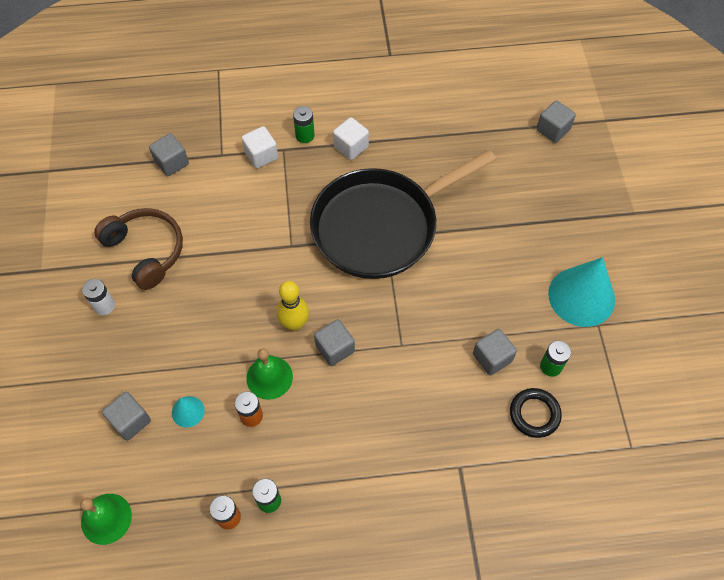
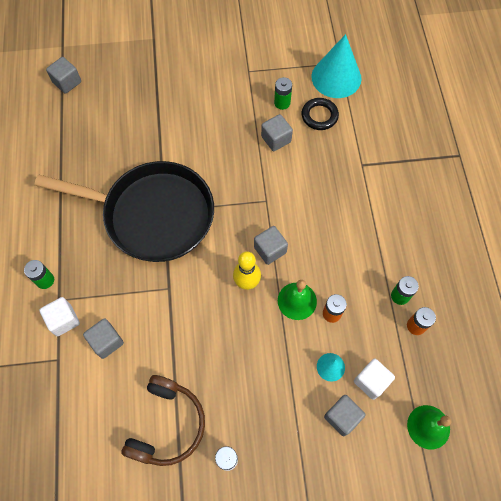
camera: 90 degrees left, 5 degrees up
brown headphones [94,208,183,290] -> brown headphones turned 150 degrees clockwise [121,375,205,466]
grey cube [149,133,189,176] -> grey cube moved to [83,318,124,359]
black pan [310,150,496,279] -> black pan turned 45 degrees counterclockwise [34,161,214,262]
white cube [333,117,369,160] -> white cube moved to [354,359,395,400]
turquoise cone [548,257,615,327] -> turquoise cone moved to [311,34,362,98]

